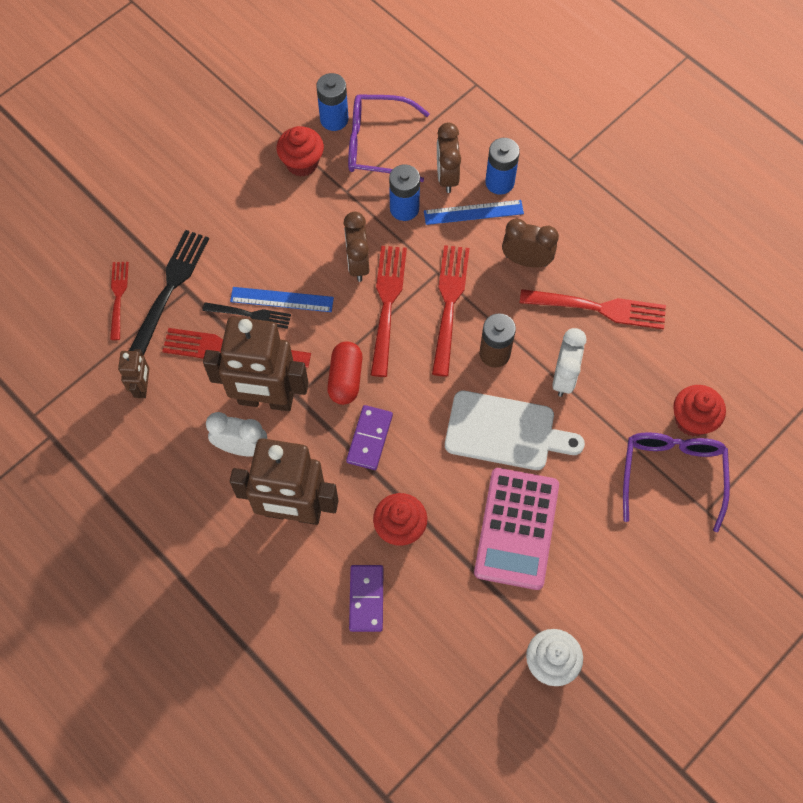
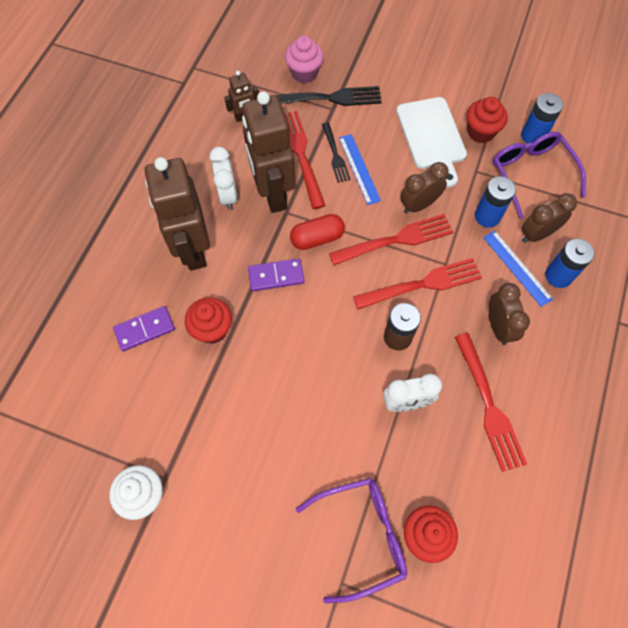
camera: 65 degrees right, 0 degrees up
red fork [110,262,129,340] -> pink cupcake [285,36,324,83]
white cutting board [445,391,585,470] -> white cutting board moved to [396,97,467,187]
pink calculator [474,468,559,590] -> none

